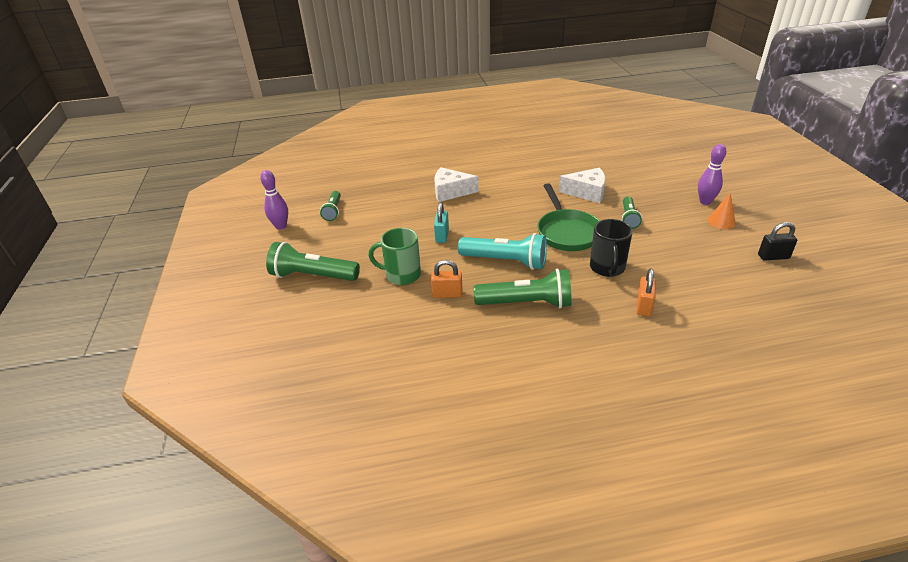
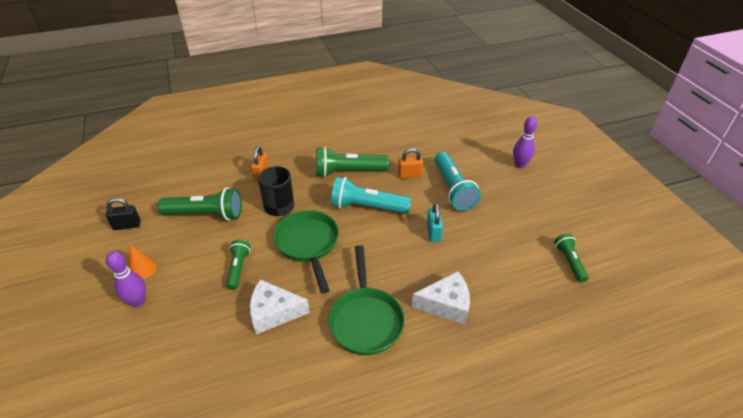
camera: 170 degrees right, 5 degrees up
purple bowling pin [260,170,288,230] -> purple bowling pin moved to [513,116,538,168]
green flashlight [266,242,360,281] -> green flashlight moved to [157,187,242,220]
green mug [369,228,421,285] -> turquoise flashlight [435,152,481,211]
none -> green pan [329,245,405,355]

